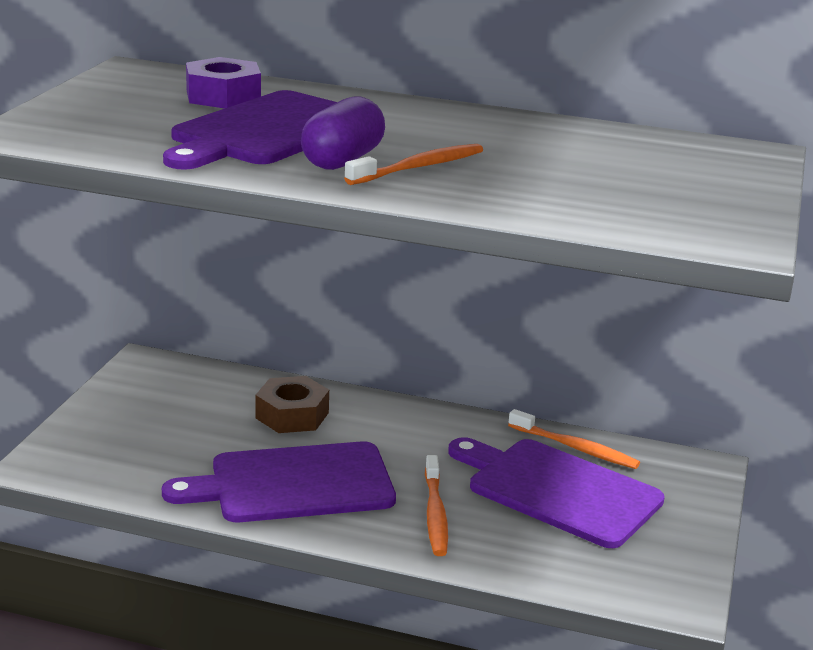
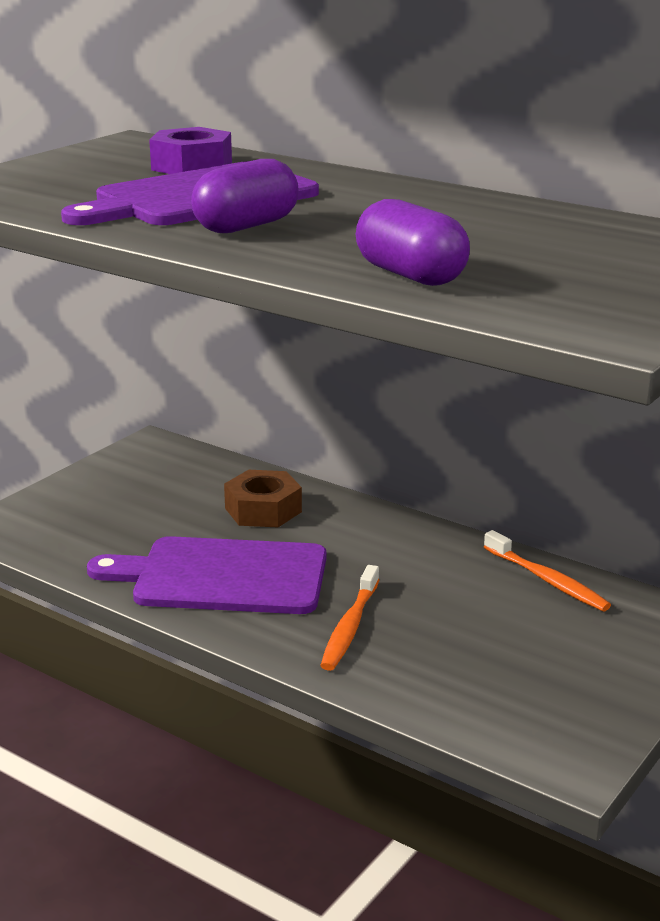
camera: 20 degrees right, 0 degrees up
orange toothbrush [344,144,483,185] -> none
purple cutting board [448,437,665,548] -> none
none -> purple capsule [356,199,470,286]

